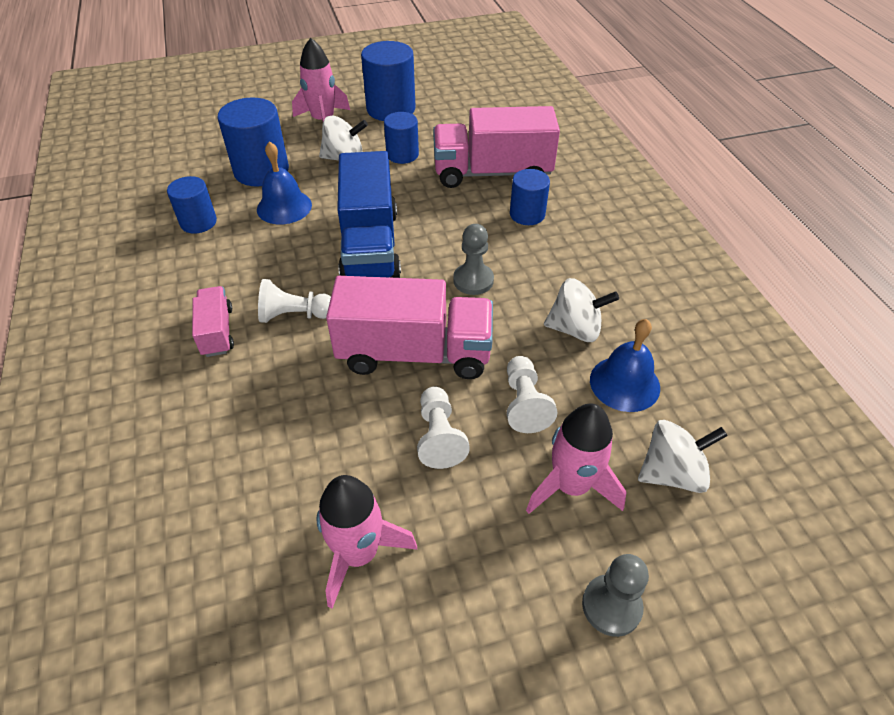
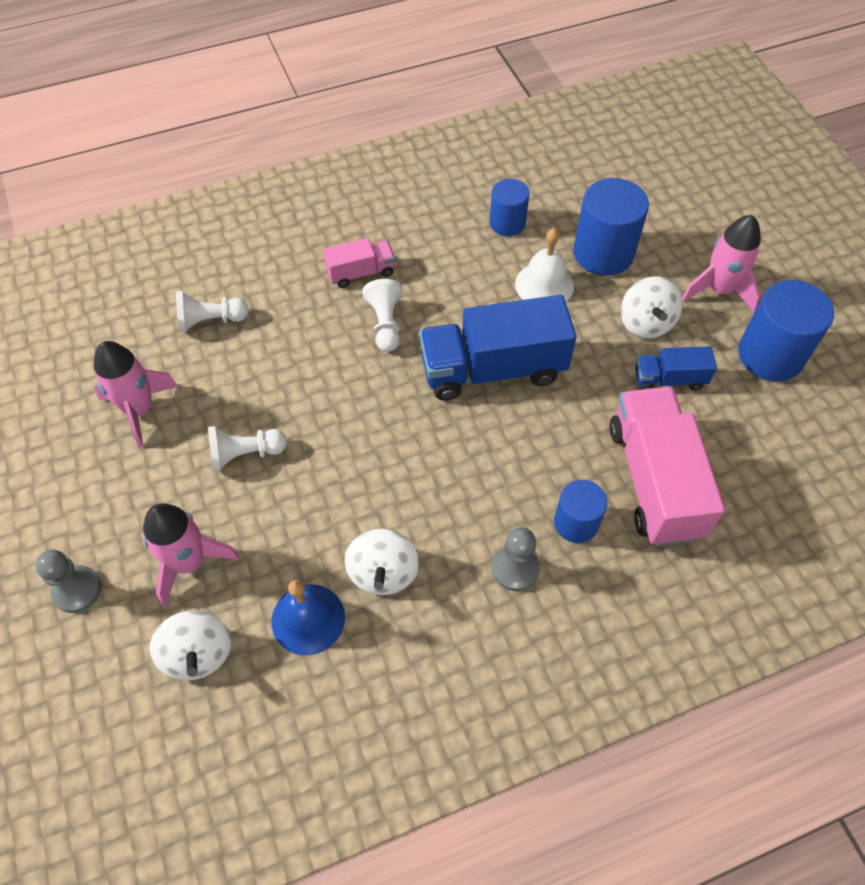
camera: 85 degrees right, 10 degrees up
blue bell [257,141,312,224] -> white bell [515,228,574,302]
pink truck [326,276,493,379] -> none
blue cylinder [384,112,419,164] -> blue truck [635,346,717,391]
grey pawn [453,224,494,295] -> grey pawn moved to [492,527,540,591]
white pawn [507,356,558,433] -> white pawn moved to [176,291,249,332]

